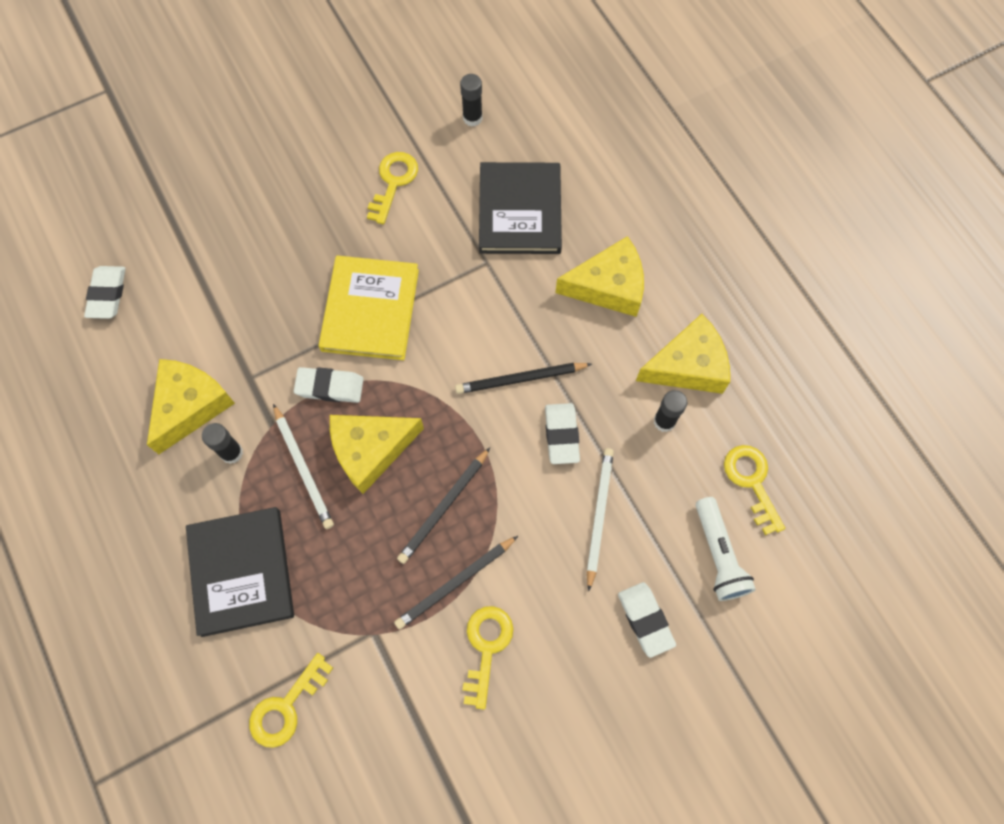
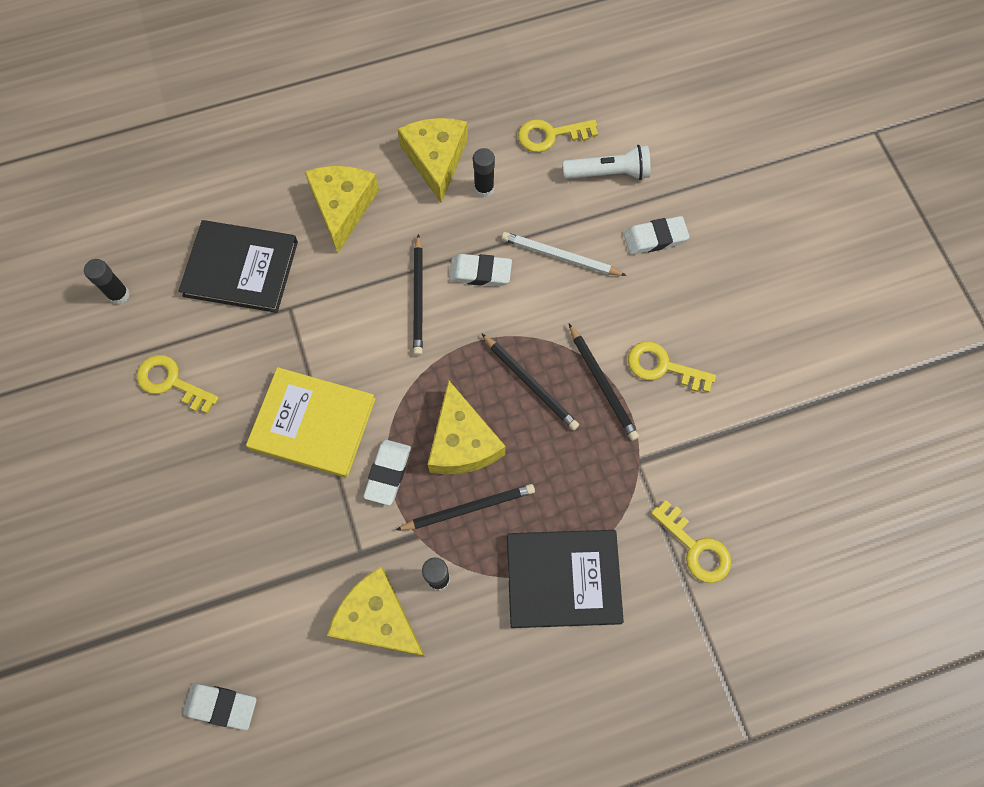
camera: 80 degrees left, 0 degrees up
white pencil [273,404,334,529] -> black pencil [396,484,535,530]

